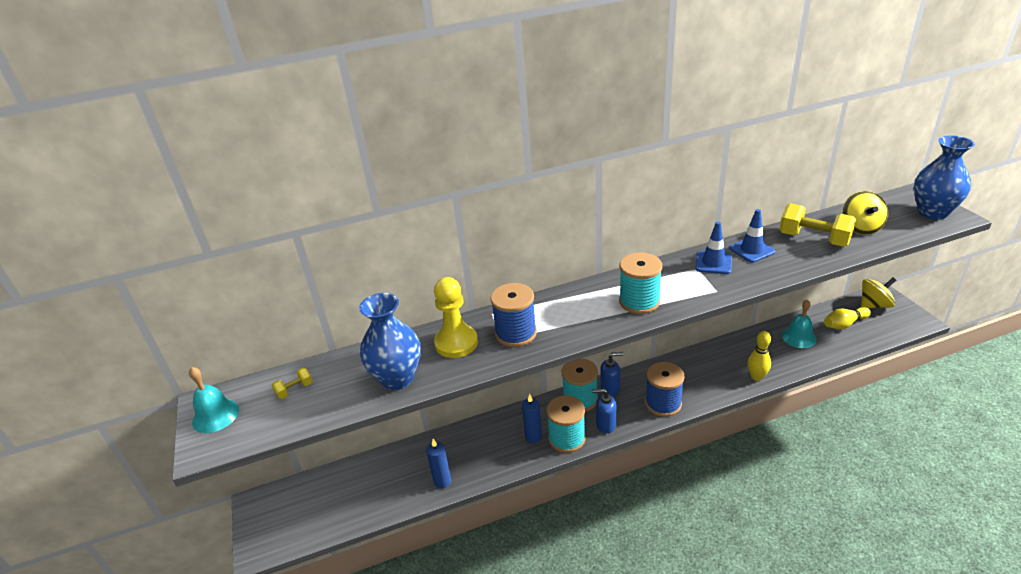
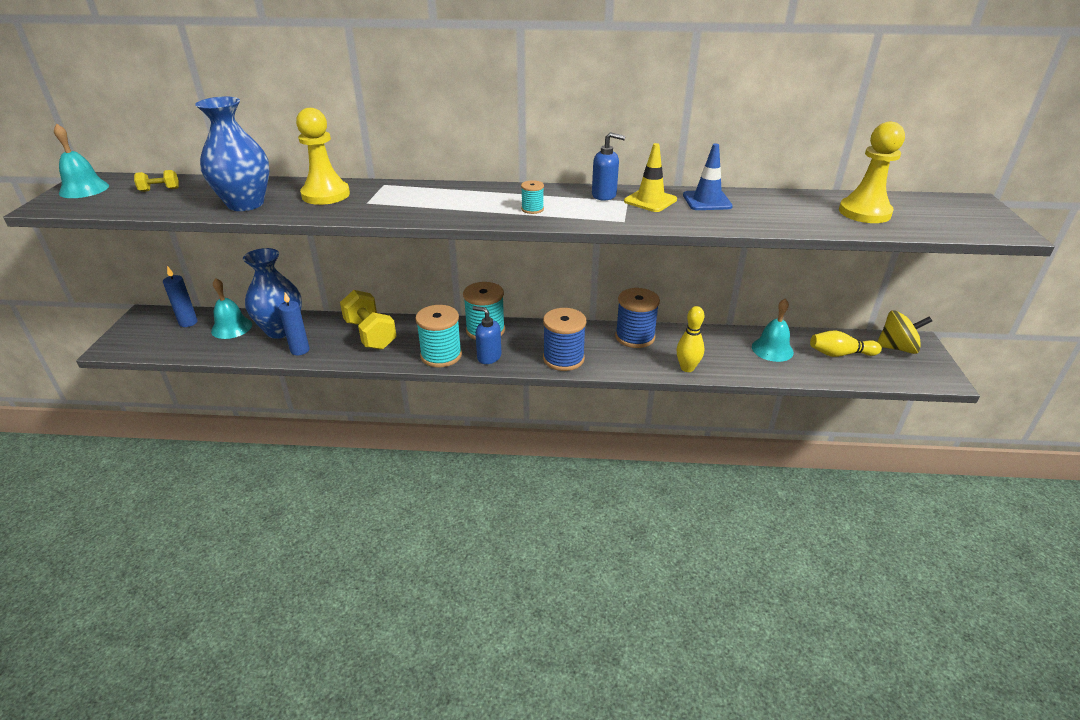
camera: 20 degrees right, 0 degrees up
blue spool [490,283,537,347] -> blue spool moved to [615,288,660,348]
blue candle [522,394,542,443] -> blue candle moved to [163,266,198,327]
blue soap dispenser [600,352,624,396] -> blue soap dispenser moved to [592,132,625,201]
turquoise spool [619,252,662,314] -> turquoise spool [521,180,544,214], size x0.48
blue traffic cone [695,222,732,274] -> yellow traffic cone [624,143,677,212]
yellow dumbbell [779,203,856,247] -> yellow dumbbell moved to [340,290,397,350]
yellow spinning top [842,191,888,235] -> yellow pawn [839,122,905,223]
blue vase [914,135,975,220] -> blue vase moved to [243,248,302,339]
none -> turquoise bell [211,278,252,339]

